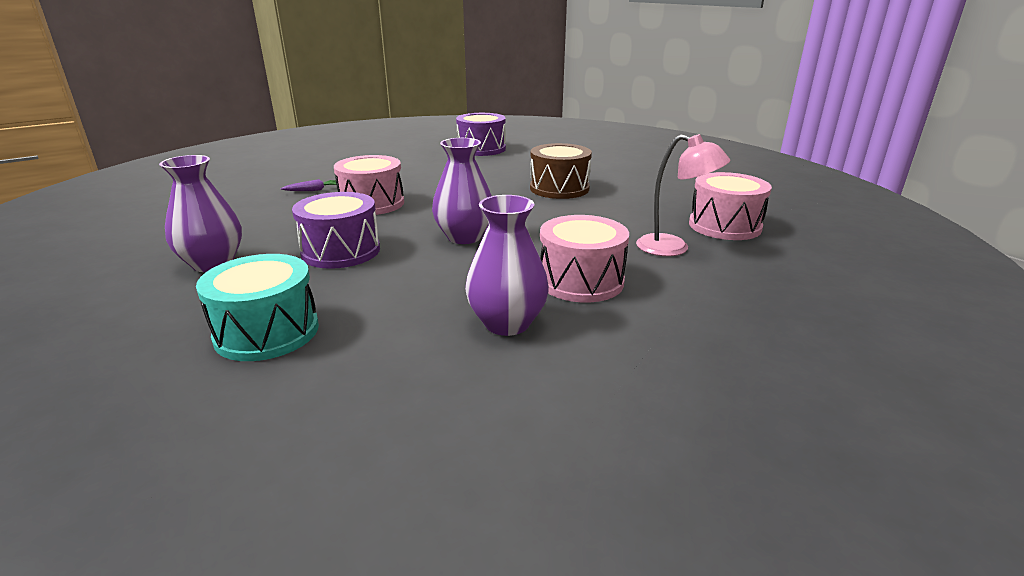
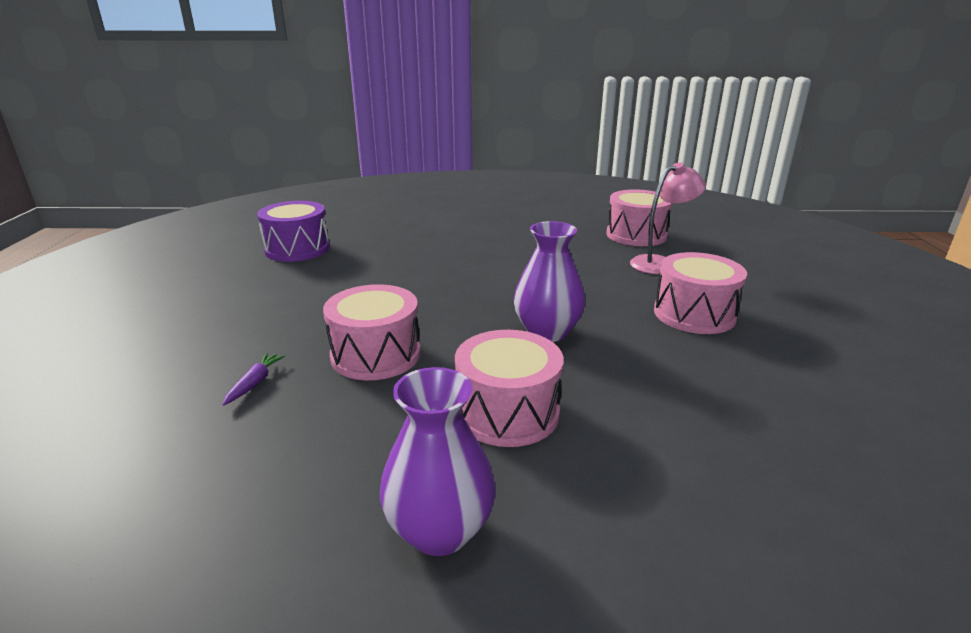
camera: 55 degrees left, 0 degrees up
turquoise drum [196,254,319,361] -> none
purple drum [292,192,380,269] -> pink drum [455,330,564,447]
purple vase [465,195,549,336] -> none
brown drum [530,143,592,199] -> none

